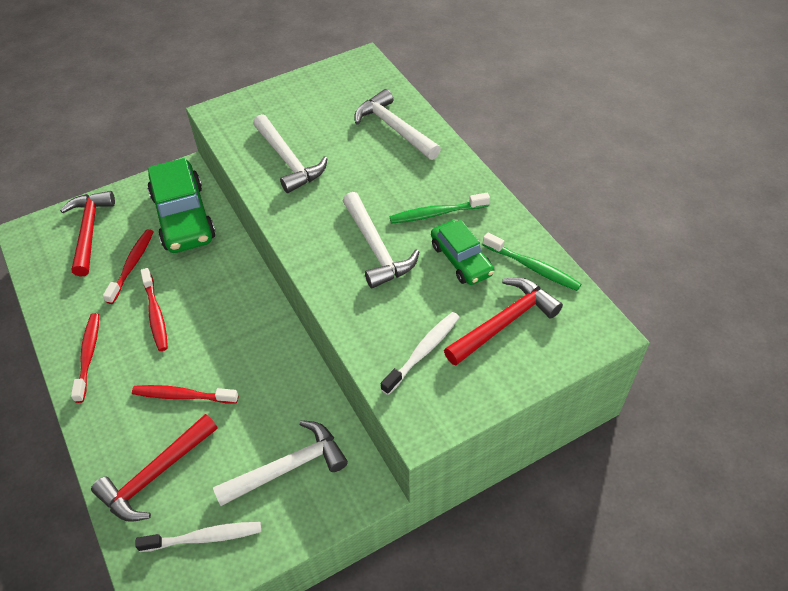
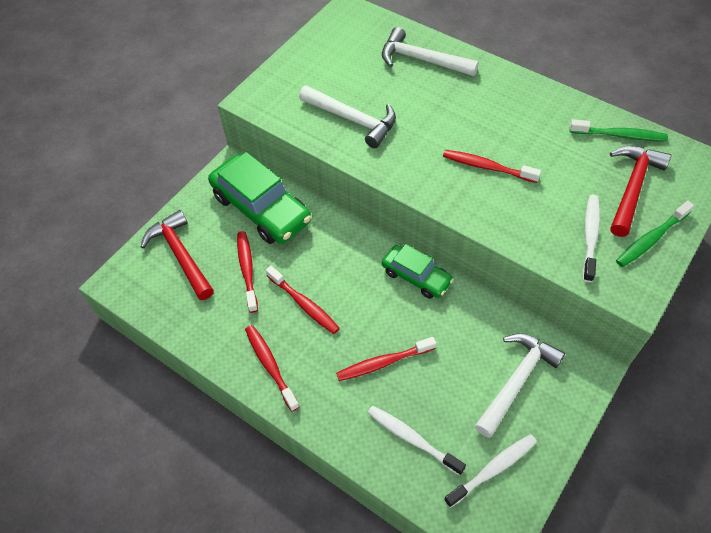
camera: 25 degrees left, 5 degrees up
red hammer [91,414,218,522] -> white toothbrush [368,406,466,476]
white hammer [343,192,419,288] -> red toothbrush [443,150,541,183]
green toothbrush [390,193,490,224] -> green toothbrush moved to [616,201,694,267]
green car [431,220,494,285] -> green car moved to [382,244,454,299]

